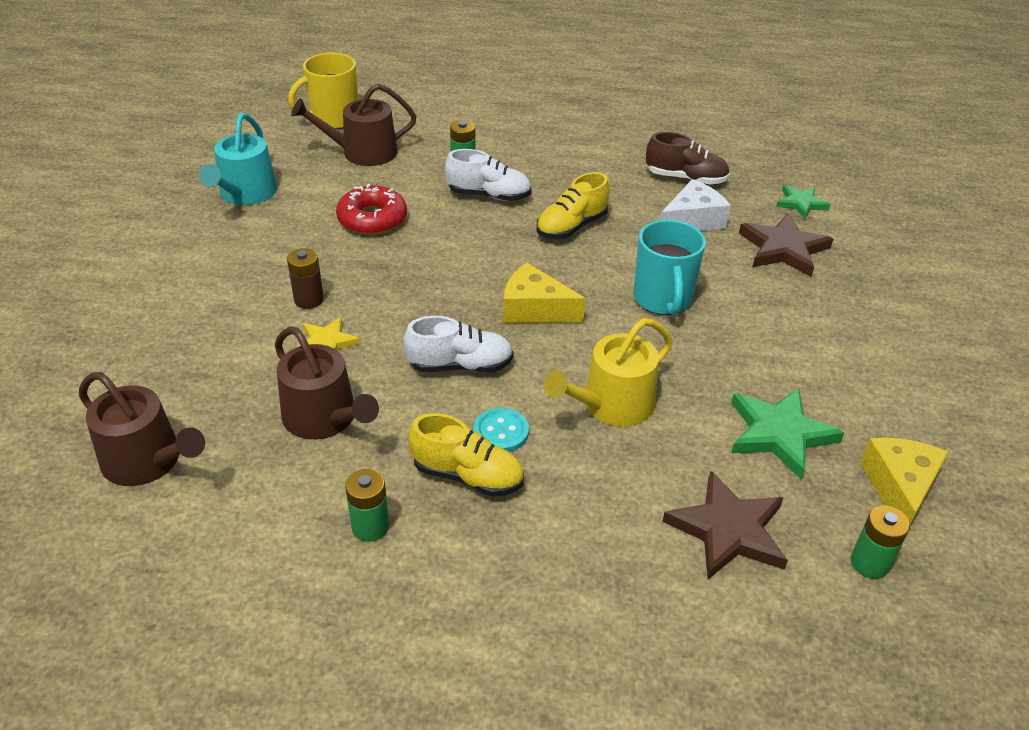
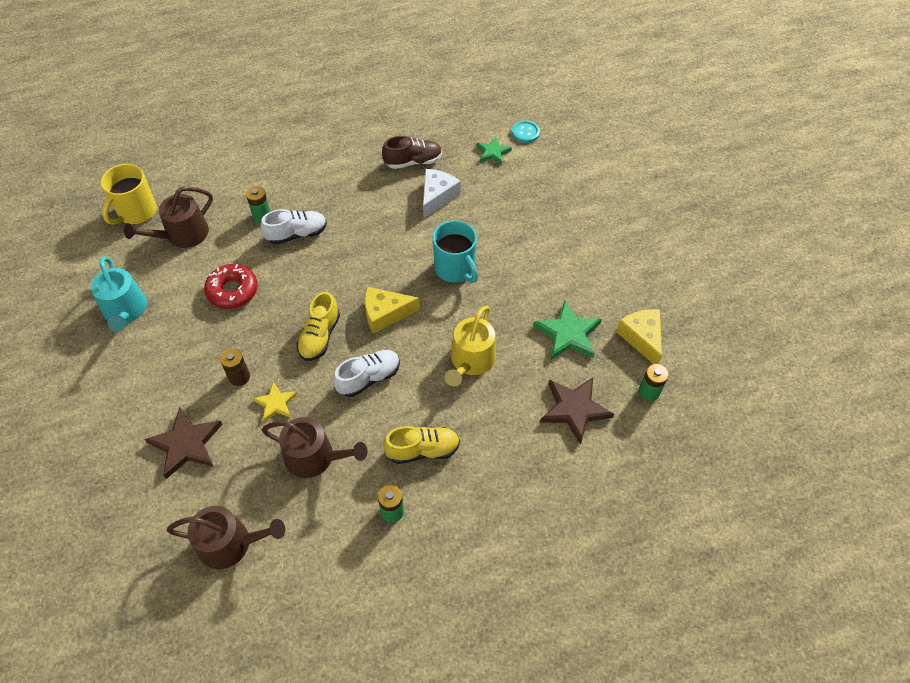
camera: 30 degrees left, 15 degrees up
turquoise button [474,408,529,452] -> turquoise button moved to [512,120,540,143]
yellow shoe [536,172,610,239] -> yellow shoe moved to [296,292,340,361]
brown star [739,213,833,277] -> brown star moved to [145,407,223,479]

